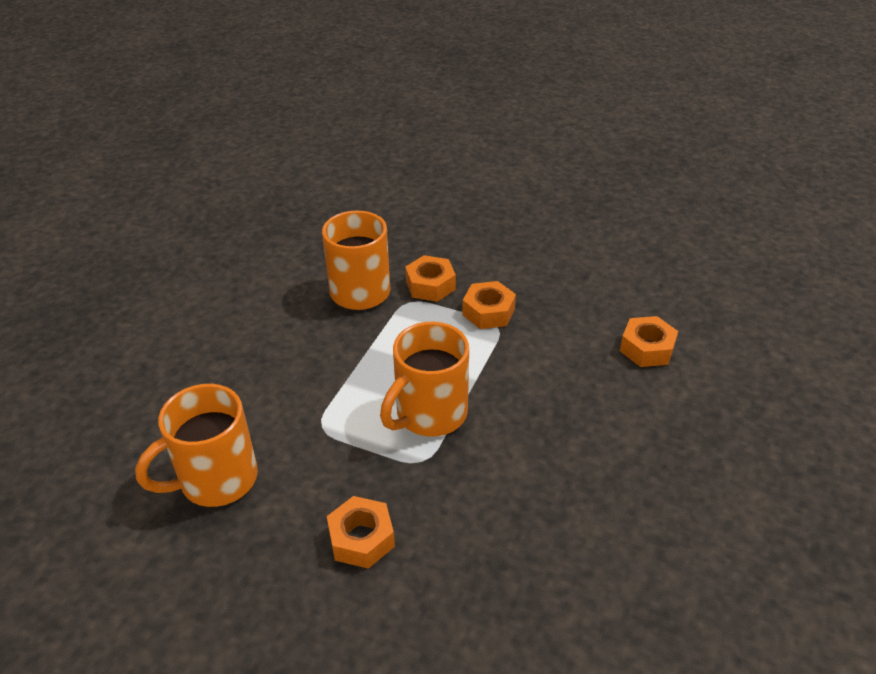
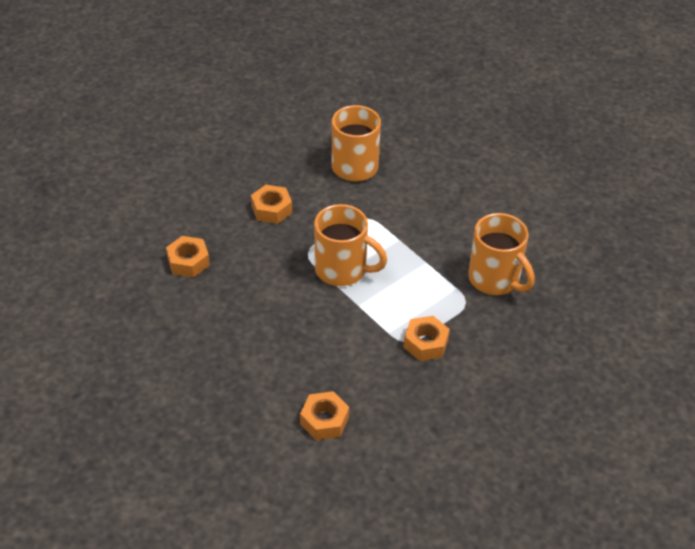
camera: 115 degrees right, 5 degrees up
orange mug [380,322,469,437] -> orange mug turned 135 degrees clockwise [314,204,387,286]
orange nut [405,255,456,302] -> orange nut moved to [166,236,210,278]

